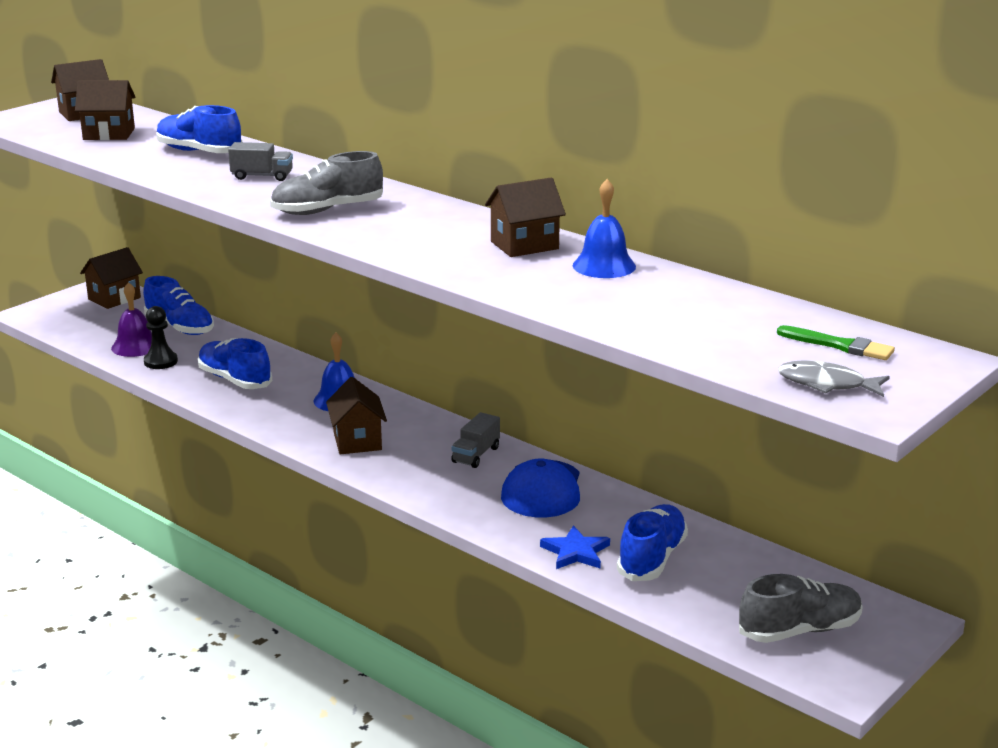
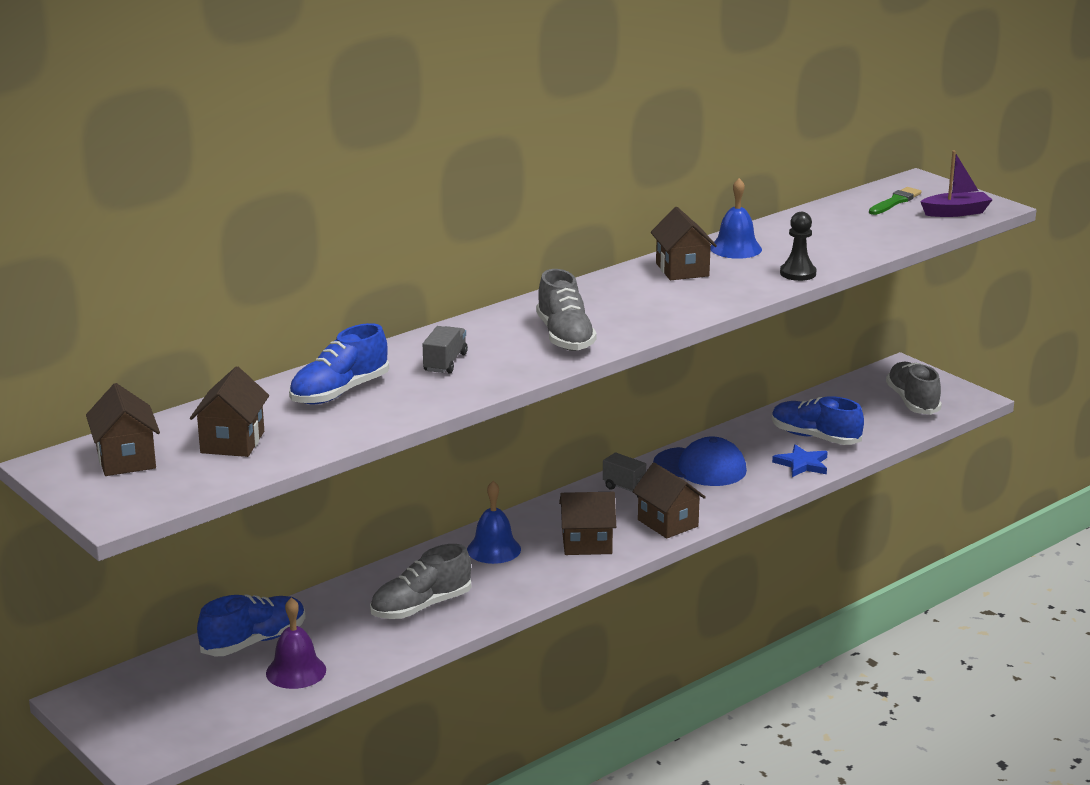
camera: 80 degrees left, 0 degrees up
brown house [80,247,143,309] -> brown house moved to [632,463,706,538]
black pawn [144,306,178,369] -> black pawn moved to [780,212,817,281]
blue shoe [198,338,272,389] -> grey shoe [370,544,471,619]
grey fish [778,360,890,397] -> purple boat [920,150,992,217]

